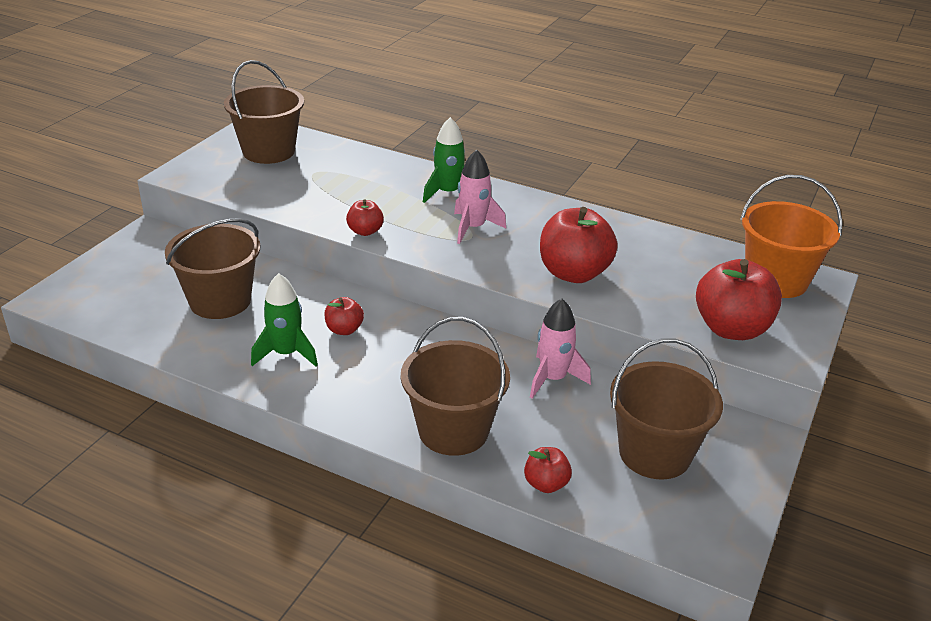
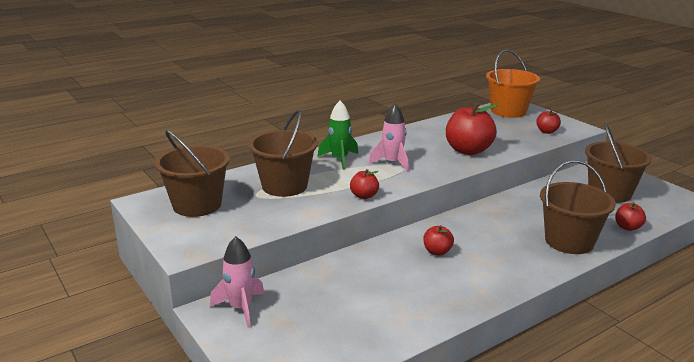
camera: 60 degrees left, 10 degrees down
brown bucket [165,219,261,319] -> brown bucket moved to [248,110,318,197]
green rocket [251,273,318,366] -> none
pink rocket [530,298,591,399] -> pink rocket moved to [210,236,264,328]
red apple [696,259,782,340] -> red apple [536,109,561,134], size x0.51

